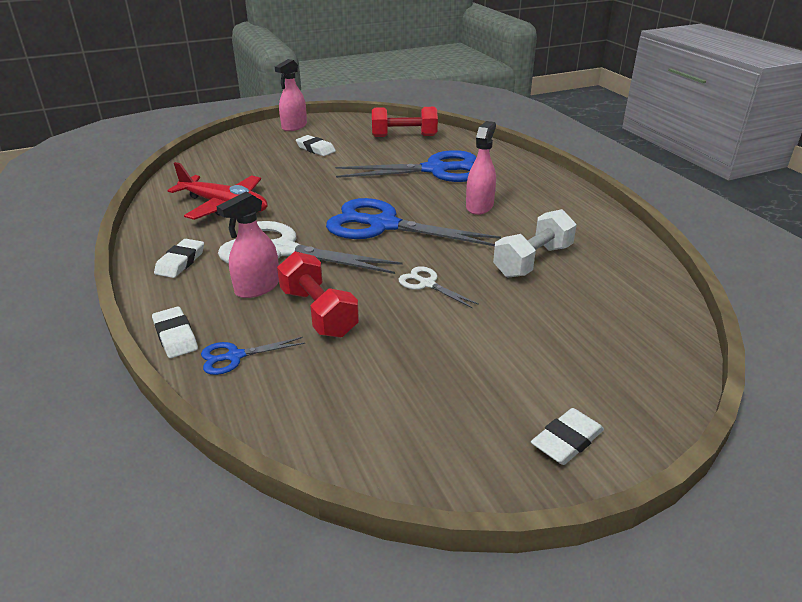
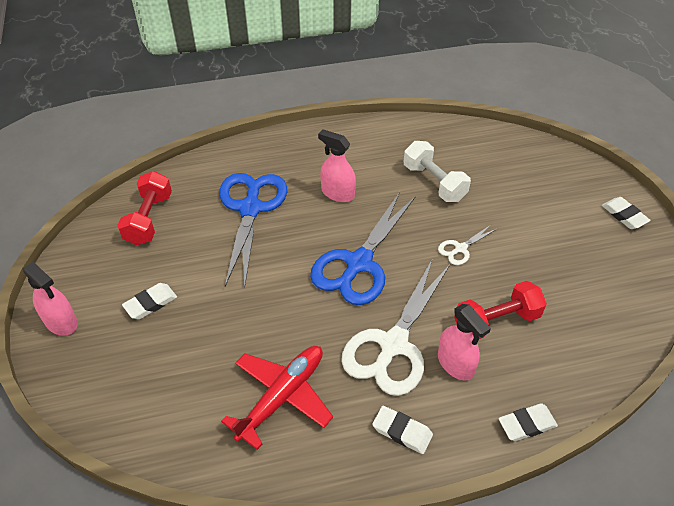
camera: 80 degrees left, 15 degrees up
blue scissors [201,337,305,375] -> none

